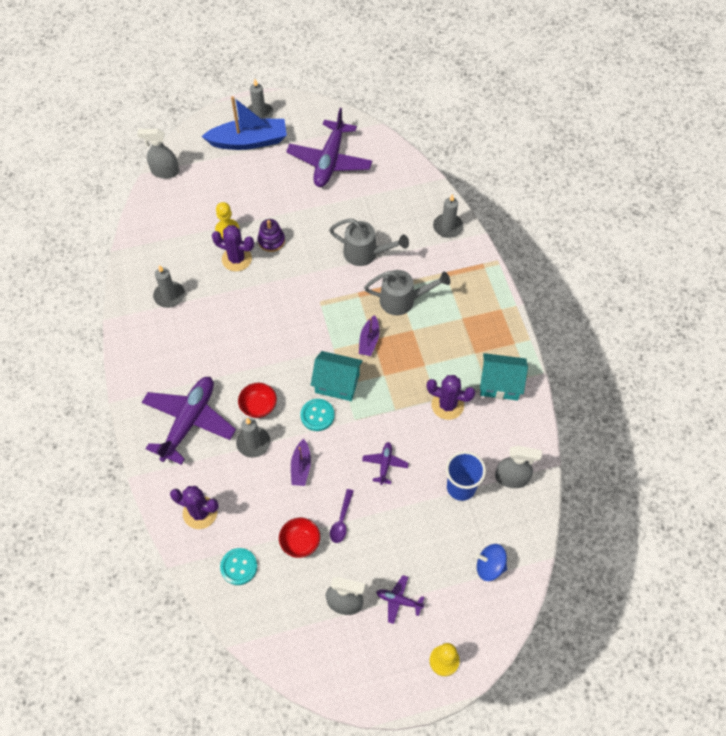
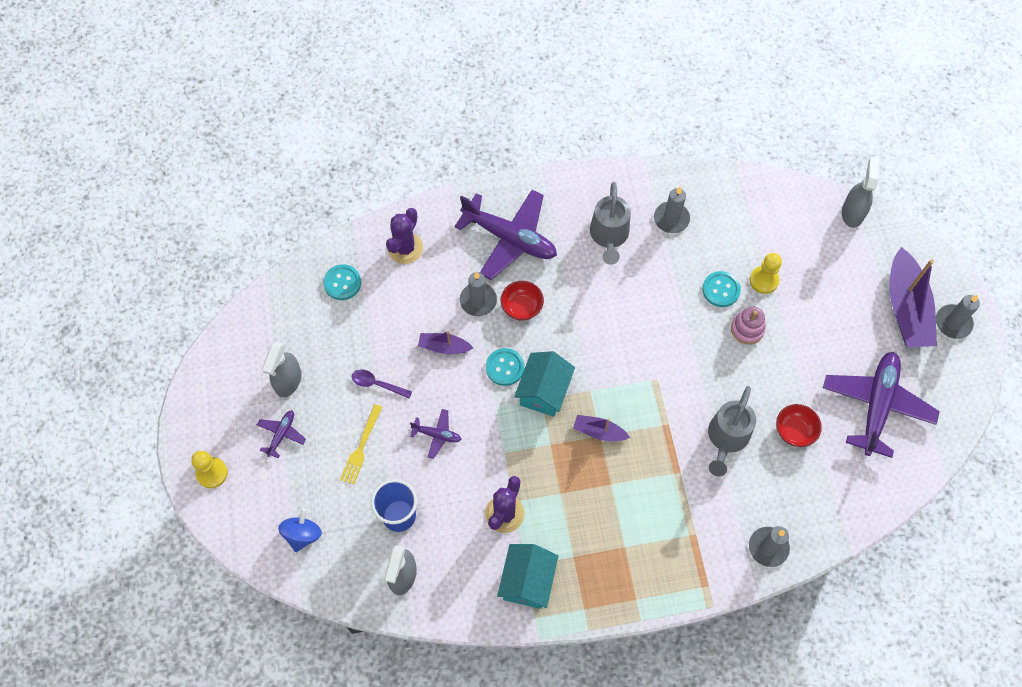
camera: 95 degrees right, 5 degrees up
blue boat [201,96,287,150] -> purple boat [889,247,937,347]
purple cactus [212,225,254,271] -> turquoise button [702,271,741,307]
purple stacking toy [258,219,285,252] -> pink stacking toy [731,306,766,344]
red bowl [279,518,320,558] -> red bowl moved to [776,404,822,447]
purple plane [286,108,372,187] -> purple plane turned 90 degrees clockwise [823,352,940,458]
grey watering can [364,270,450,315] -> grey watering can moved to [590,182,631,265]
none -> yellow fork [340,404,382,485]

